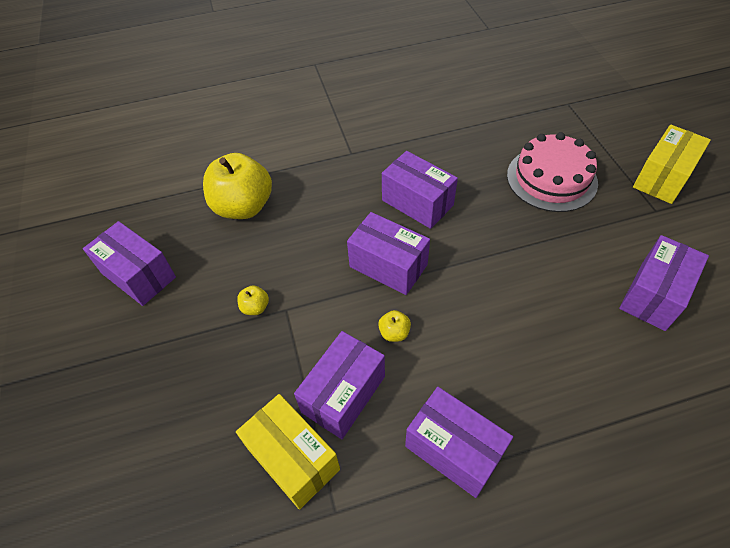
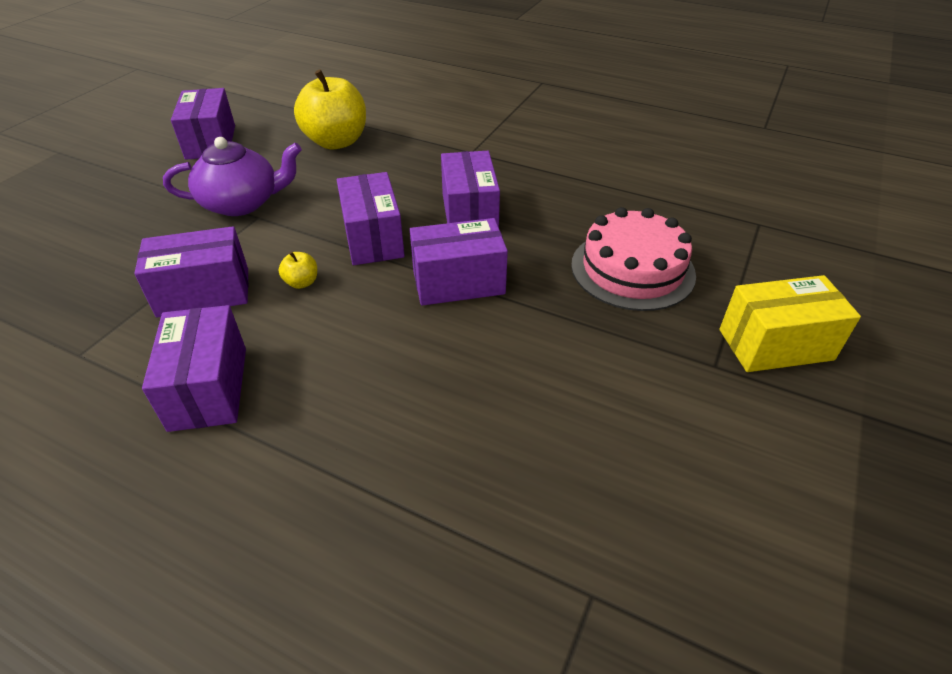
camera: 40 degrees right, 10 degrees down
yellow box [236,394,340,510] -> none
yellow apple [237,285,269,315] -> purple teapot [163,137,302,216]
purple box [619,235,709,331] -> purple box moved to [410,218,508,306]

